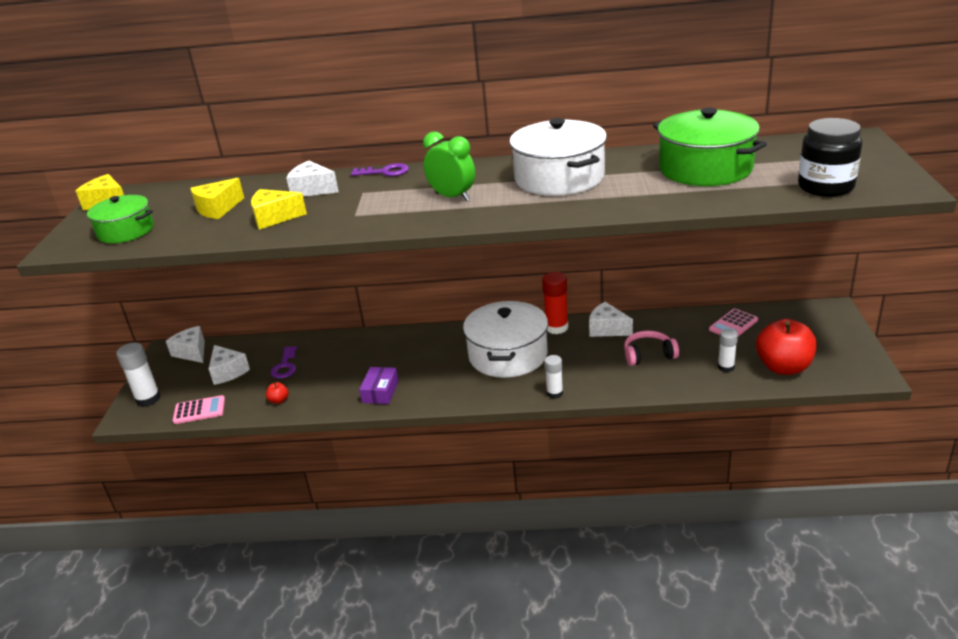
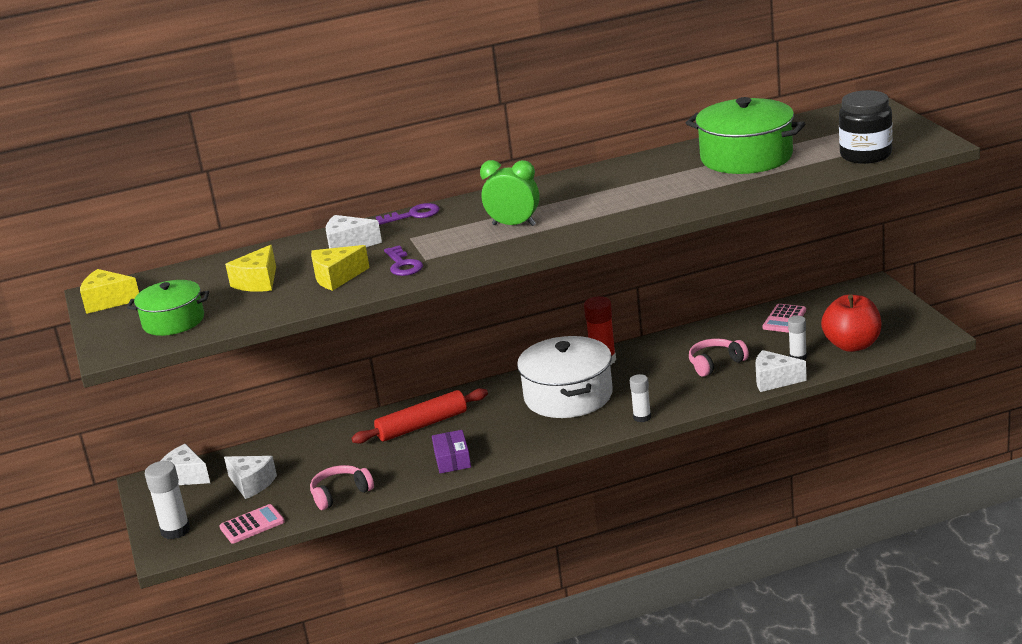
camera: 20 degrees left, 5 degrees down
red apple [266,382,288,404] -> pink headphones [310,465,374,510]
purple key [270,346,297,379] -> purple key moved to [384,245,423,276]
white pot [509,118,607,196] -> none
white cheese [589,302,633,337] -> white cheese moved to [755,350,807,392]
none -> red rolling pin [351,388,488,444]

